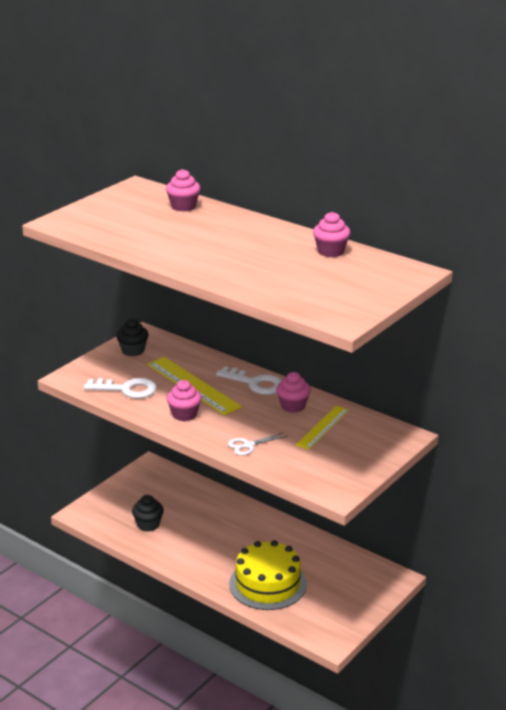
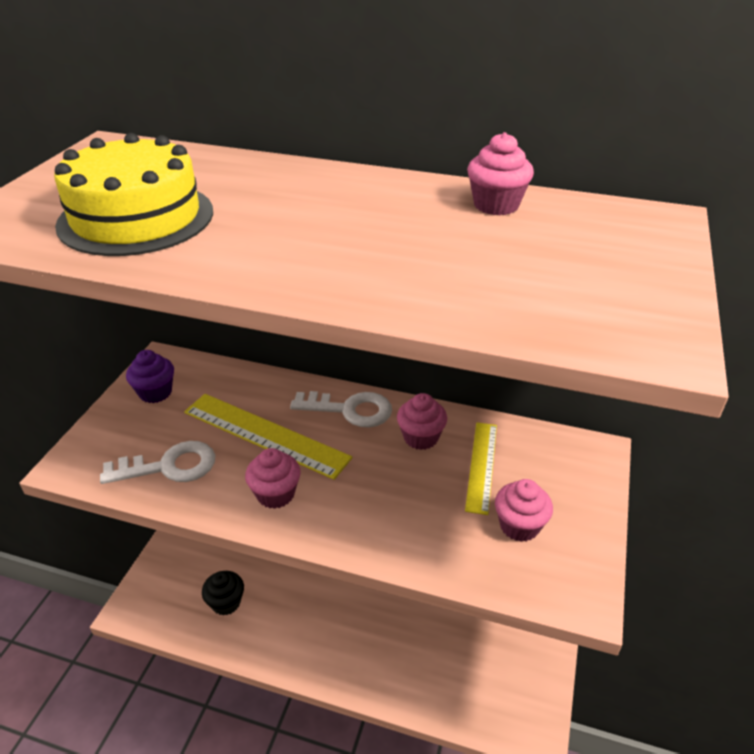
camera: 20 degrees left, 10 degrees up
black cupcake [116,318,149,356] -> purple cupcake [126,350,174,403]
pink cupcake [166,169,201,211] -> pink cupcake moved to [495,479,553,542]
white scissors [228,432,287,455] -> none
yellow cake [229,540,307,610] -> yellow cake moved to [54,133,213,256]

